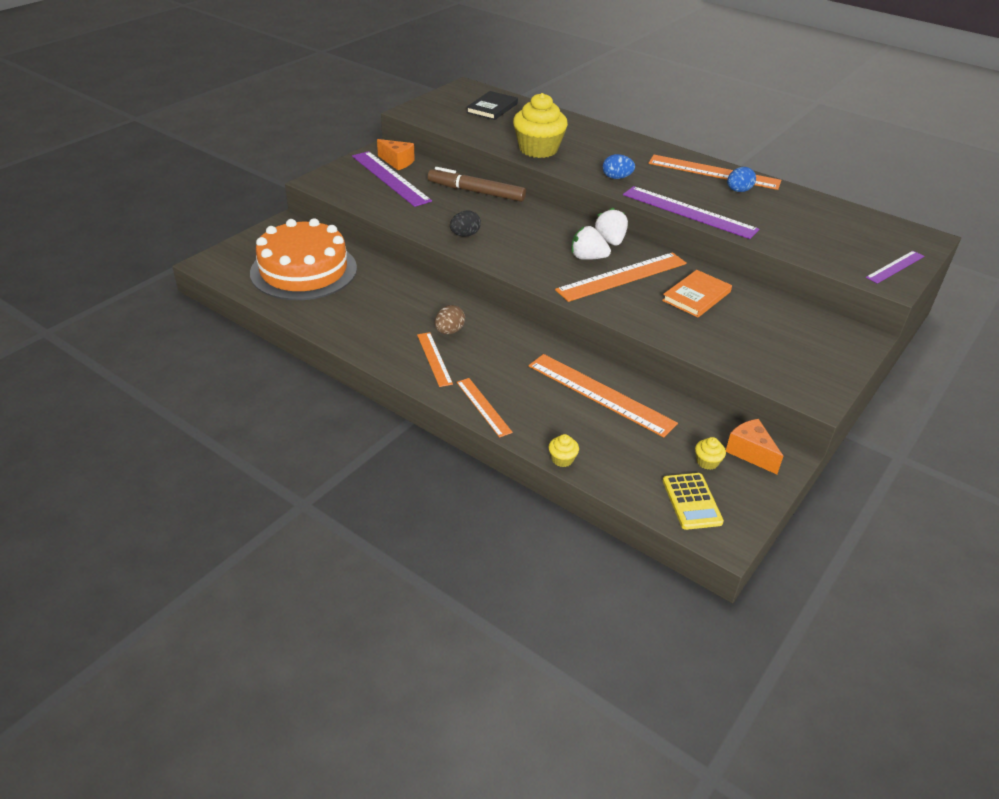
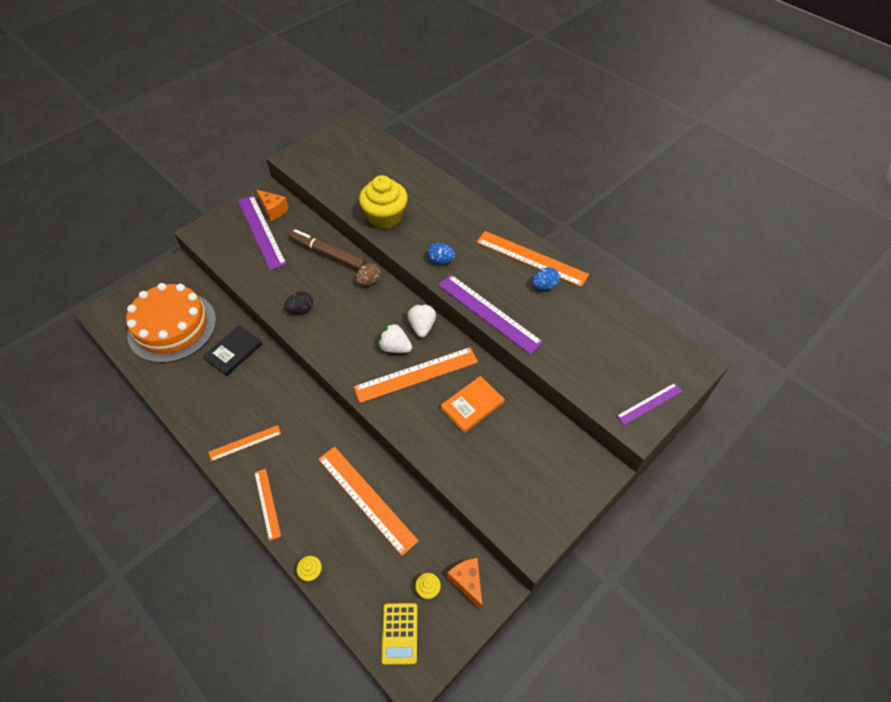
camera: 10 degrees right, 15 degrees up
orange ruler [417,332,453,387] -> orange ruler turned 75 degrees clockwise [209,425,281,461]
brown egg [435,305,465,334] -> brown egg moved to [356,263,380,286]
black book [466,91,518,120] -> black book moved to [203,325,262,376]

